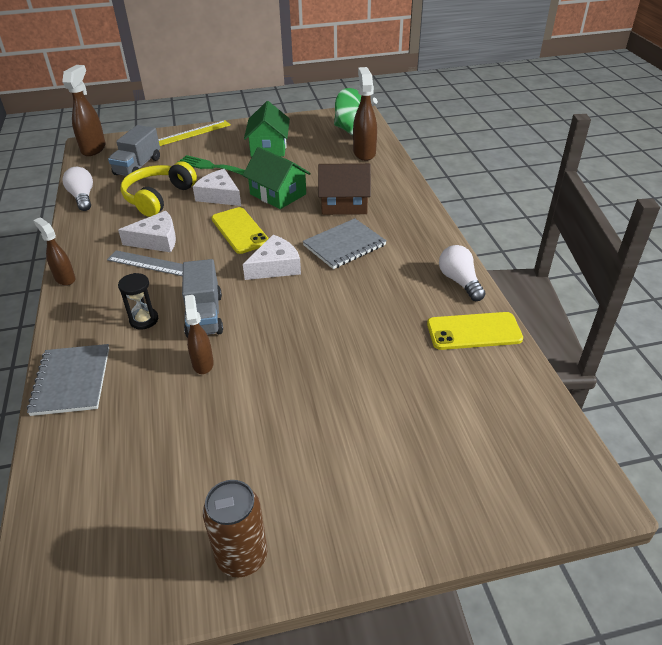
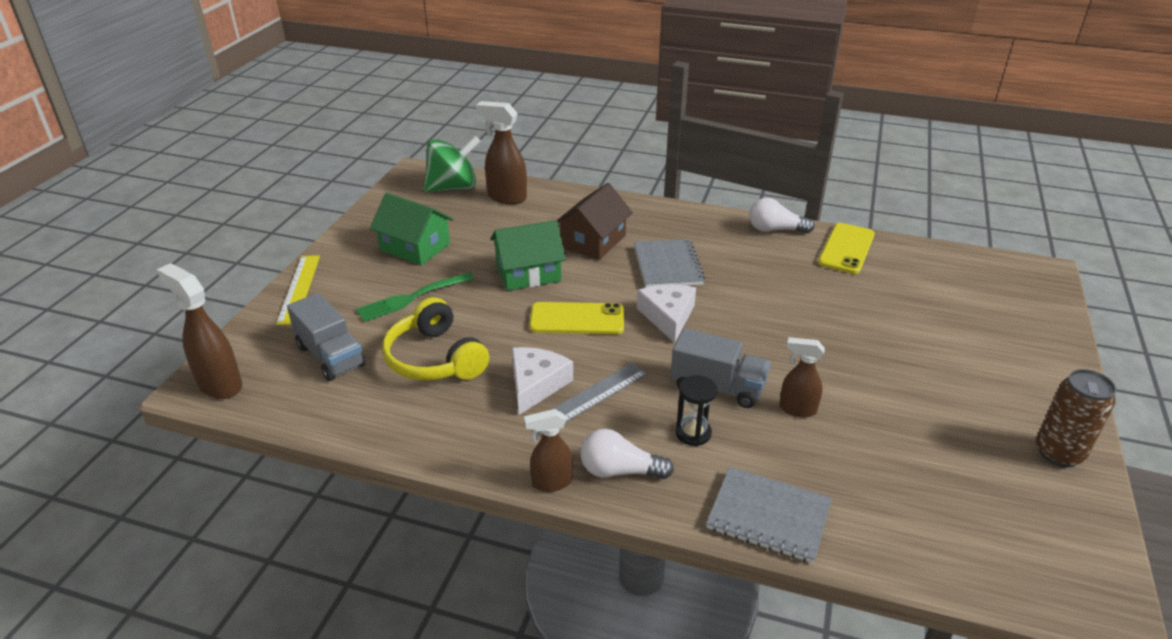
camera: 60 degrees left, 5 degrees down
white light bulb [62,167,93,211] -> white light bulb moved to [580,429,674,479]
white cheese [193,169,241,206] -> none

